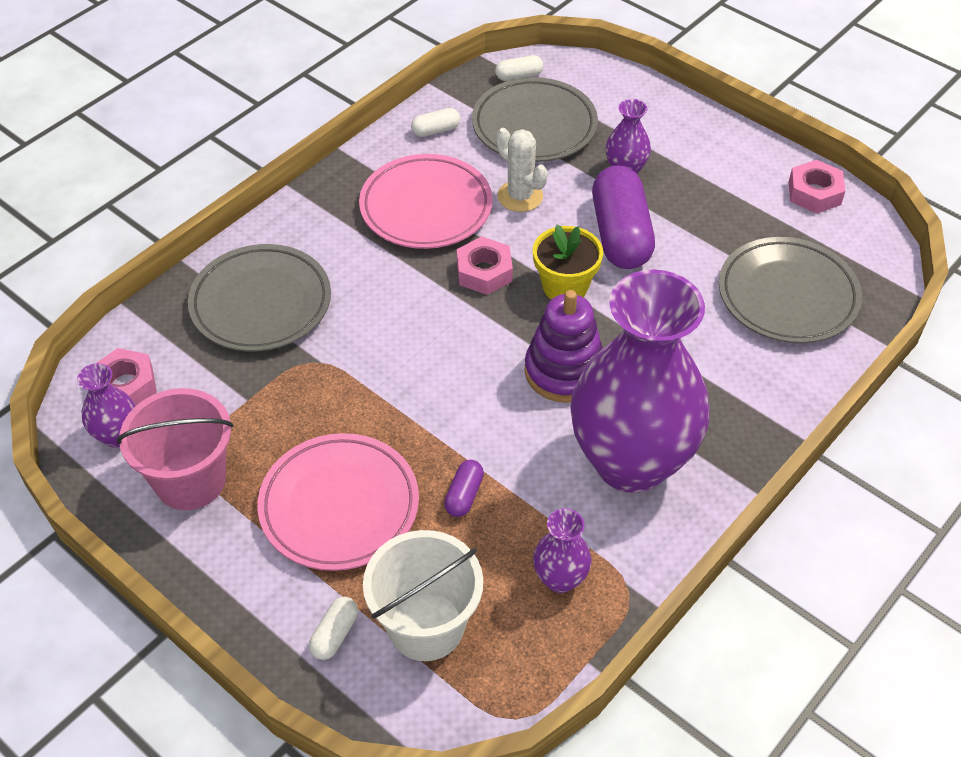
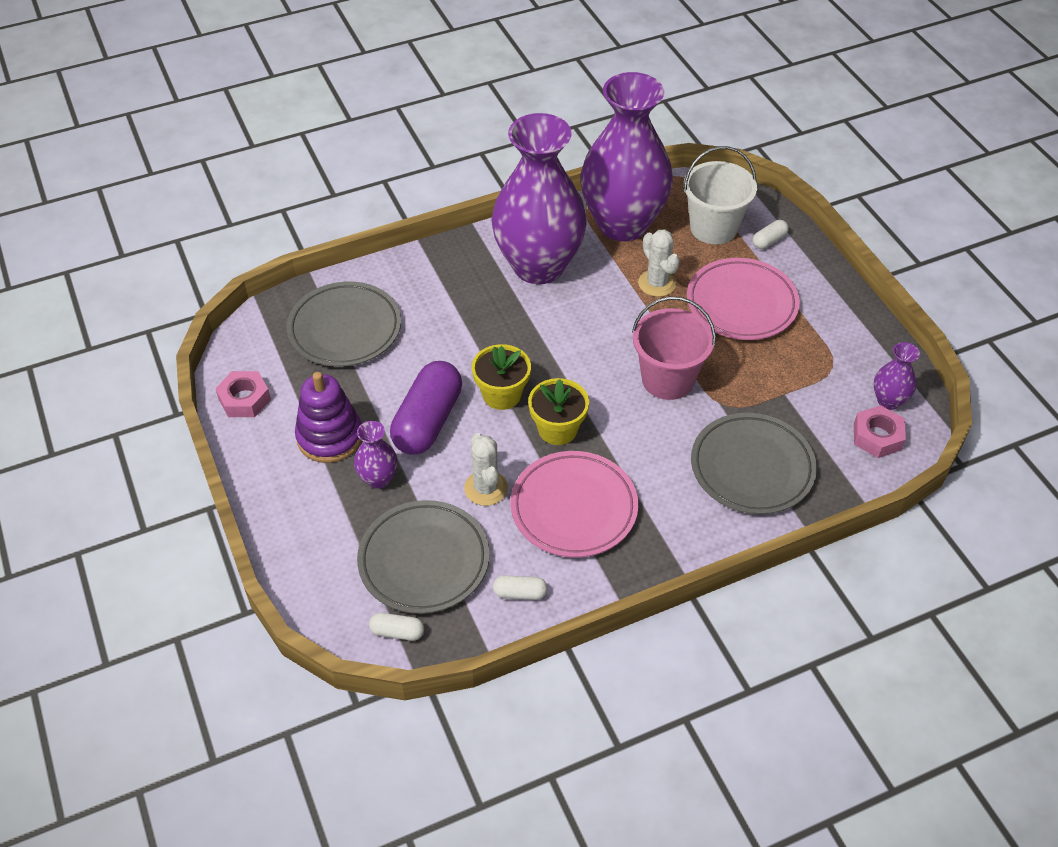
camera: 155 degrees left, 0 degrees up
pink bucket [116,388,233,510] -> pink bucket moved to [632,296,716,400]
purple capsule [444,460,484,517] -> white cactus [638,229,680,297]
pink nut [457,237,513,295] -> yellow flower pot [528,378,589,445]
purple stacking toy [524,290,603,403] -> purple stacking toy moved to [295,372,362,463]
purple vase [533,508,591,593] -> purple vase [581,72,673,241], size x2.46

